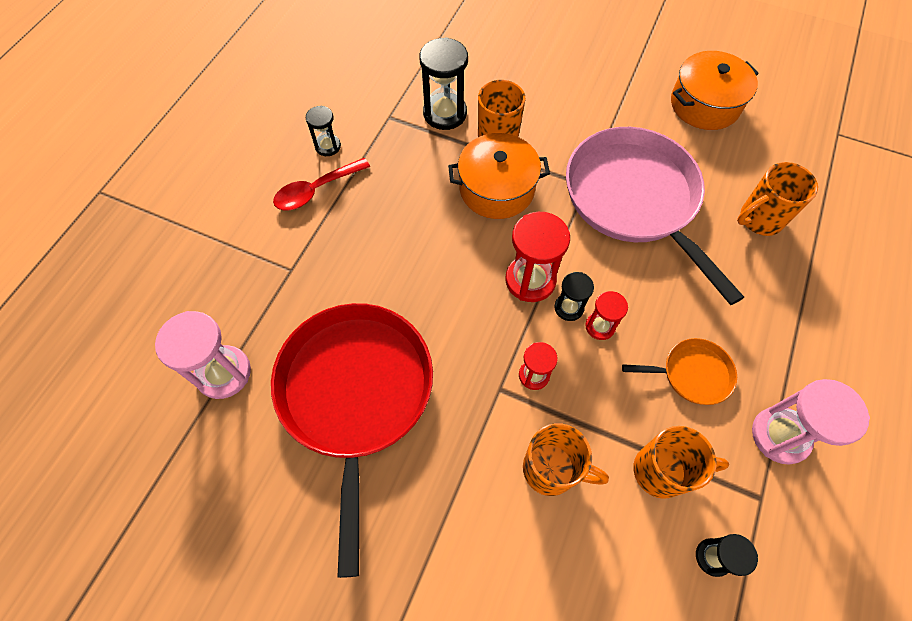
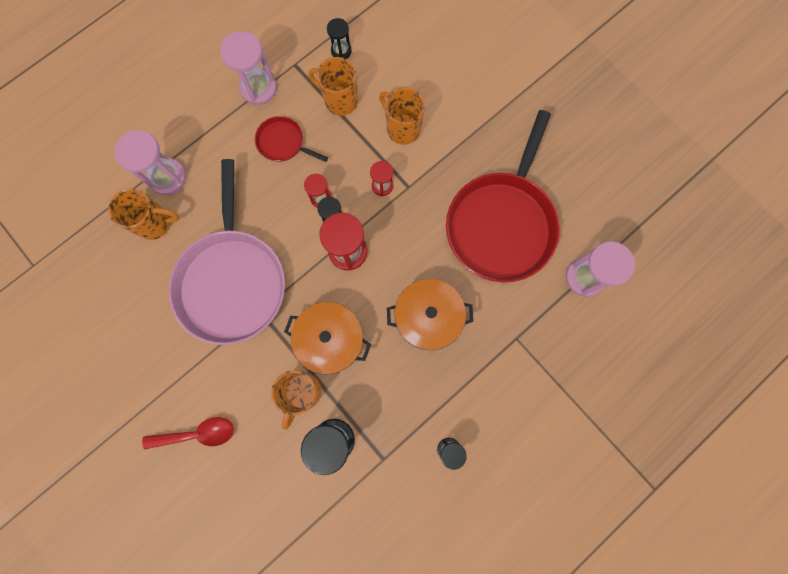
camera: 155 degrees left, 15 degrees up
red spoon [273,158,370,210] -> red spoon moved to [142,417,234,449]
orange pan [622,338,737,405] -> red pan [255,116,328,162]
orange pot [671,51,759,130] -> orange pot moved to [387,279,473,350]
none -> pink hourglass [114,130,186,195]

